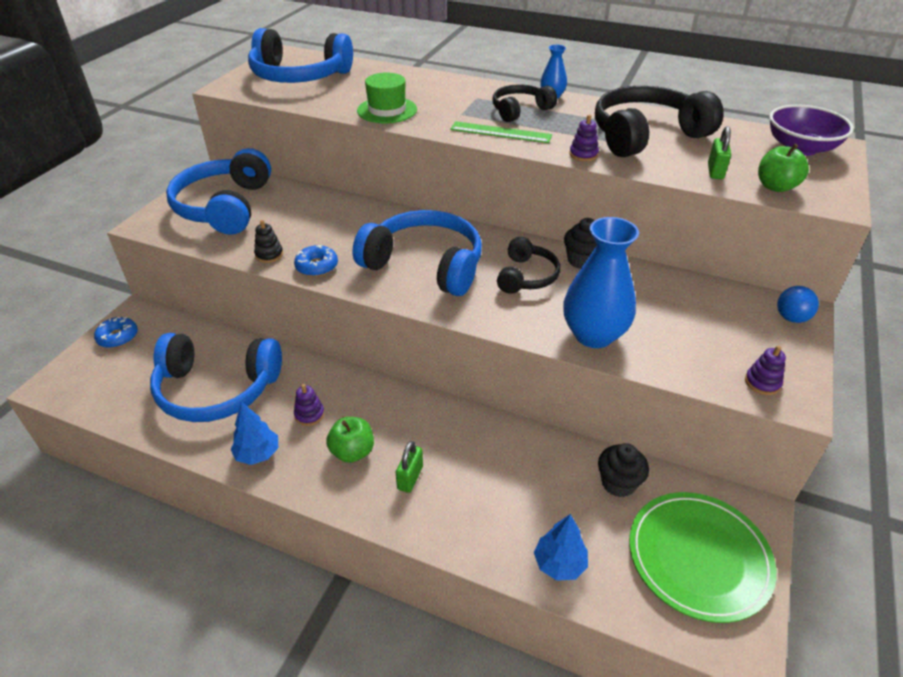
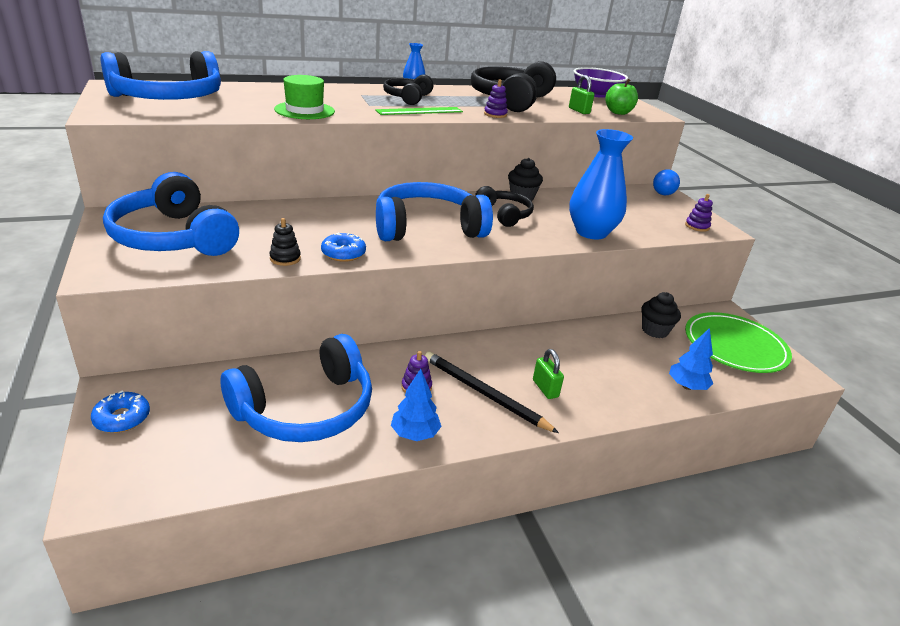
camera: 45 degrees left, 10 degrees down
green apple [326,417,374,463] -> black pencil [425,351,559,433]

